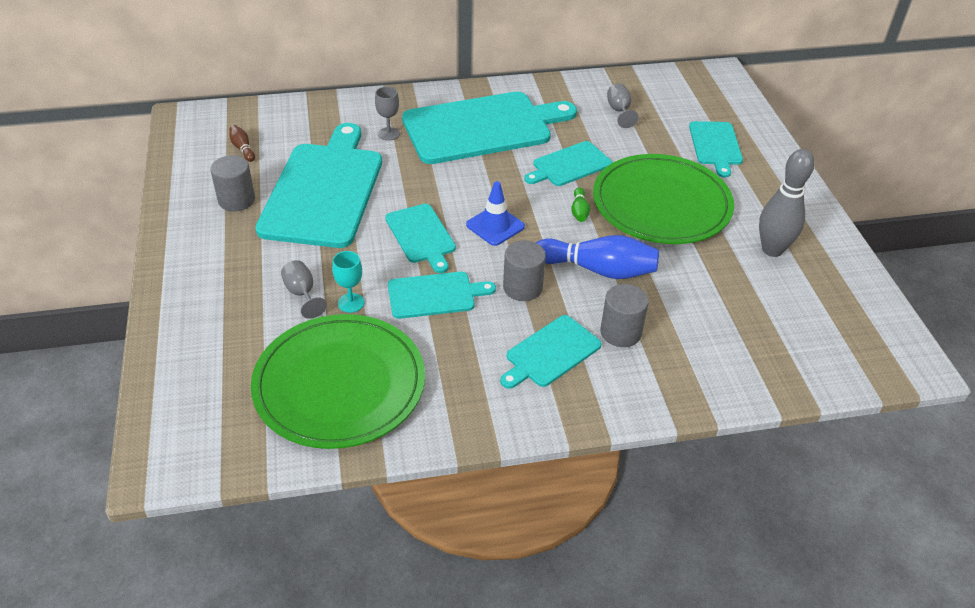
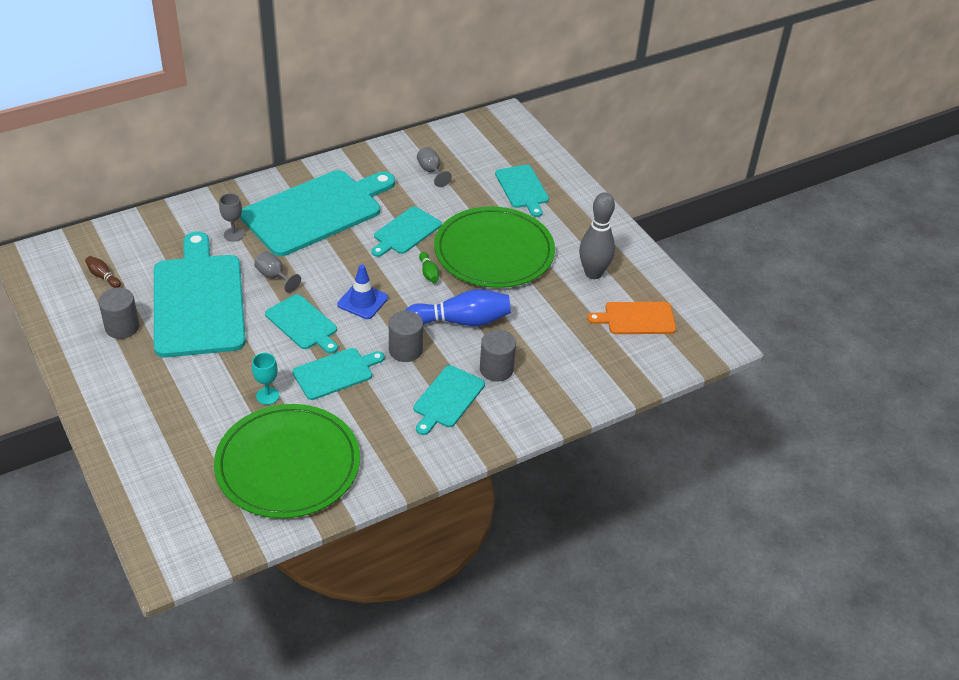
camera: 20 degrees left, 0 degrees up
grey goblet [281,260,327,319] -> grey goblet moved to [254,251,301,293]
none -> orange cutting board [587,302,676,334]

